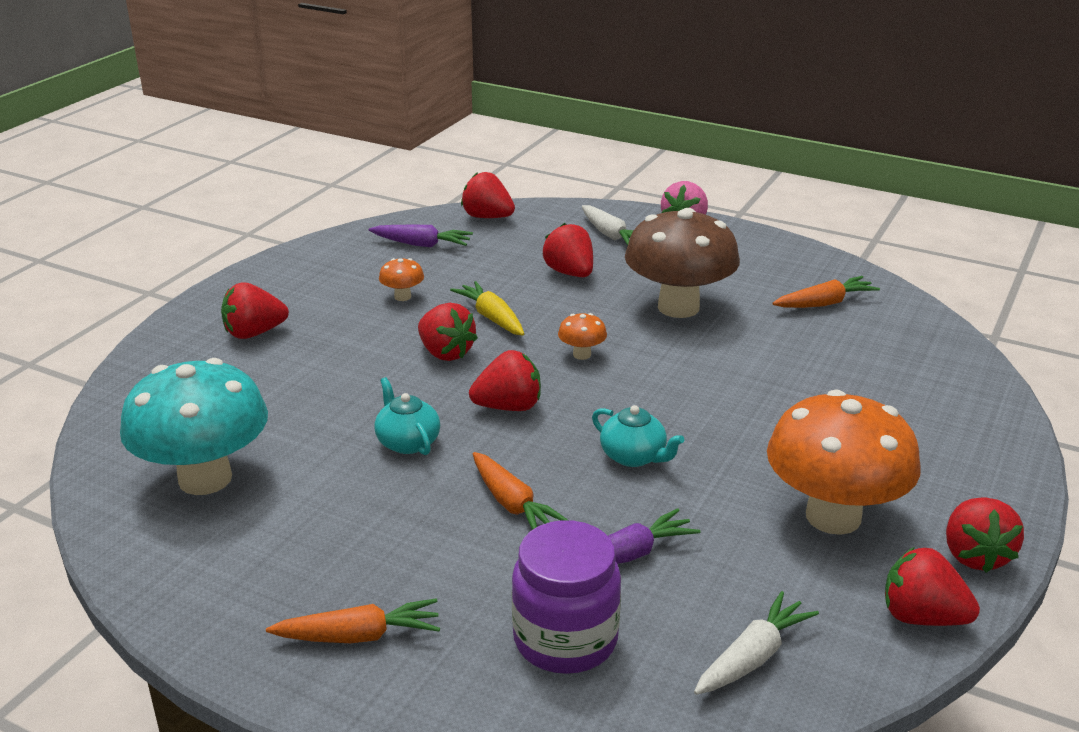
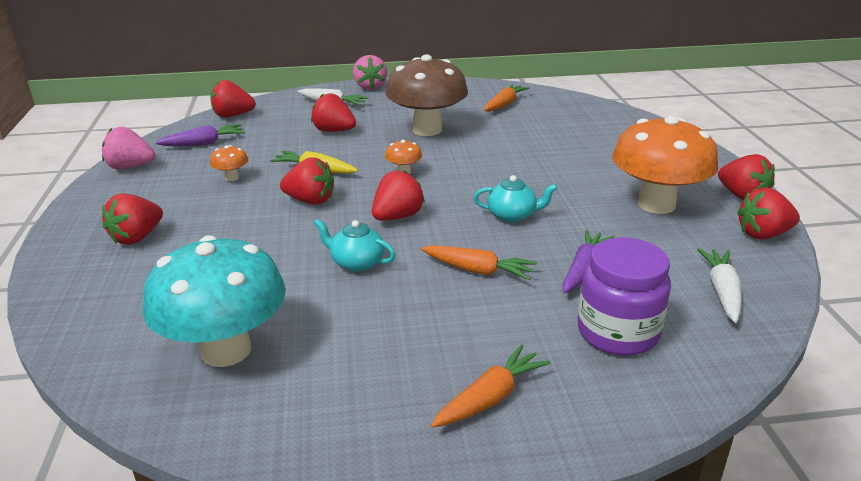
camera: 35 degrees left, 0 degrees up
none -> pink strawberry [102,127,155,169]

